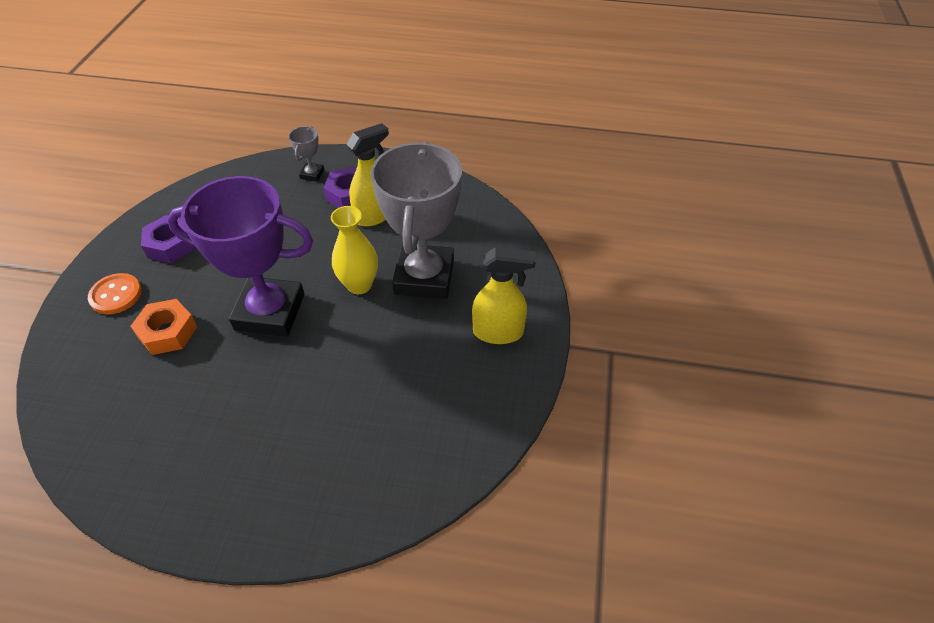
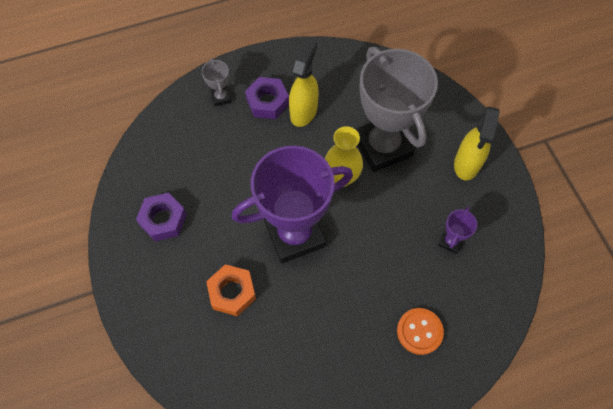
camera: 30 degrees left, 15 degrees up
orange button [88,273,142,315] -> orange button moved to [397,308,444,355]
yellow spray bottle [472,247,536,344] -> yellow spray bottle turned 135 degrees clockwise [454,107,500,181]
none -> purple trophy [438,207,477,254]

